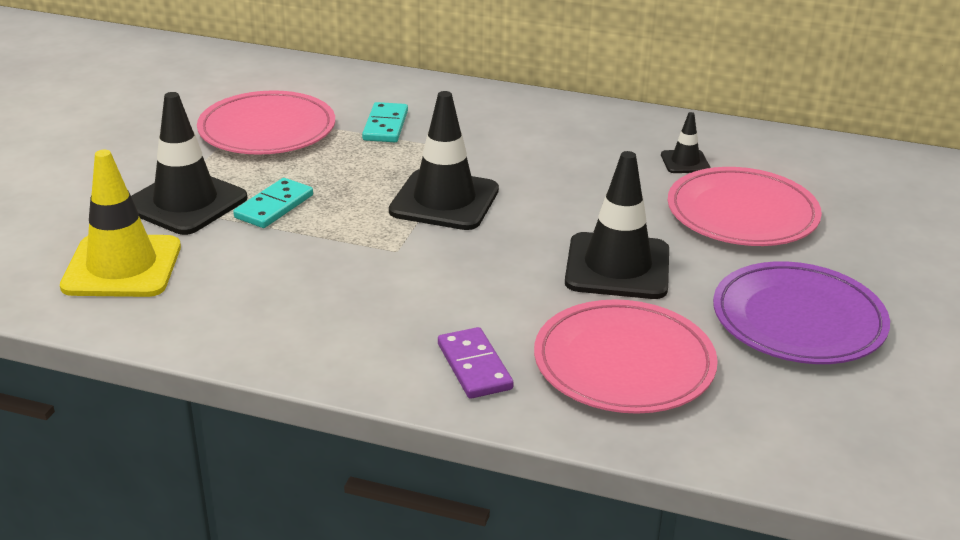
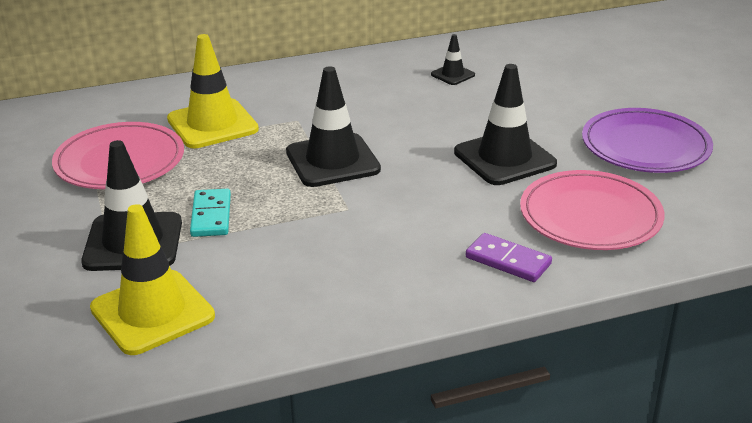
camera: 35 degrees left, 0 degrees up
turquoise domino [362,102,408,142] -> yellow traffic cone [167,34,259,148]
pink plate [667,167,822,246] -> none

